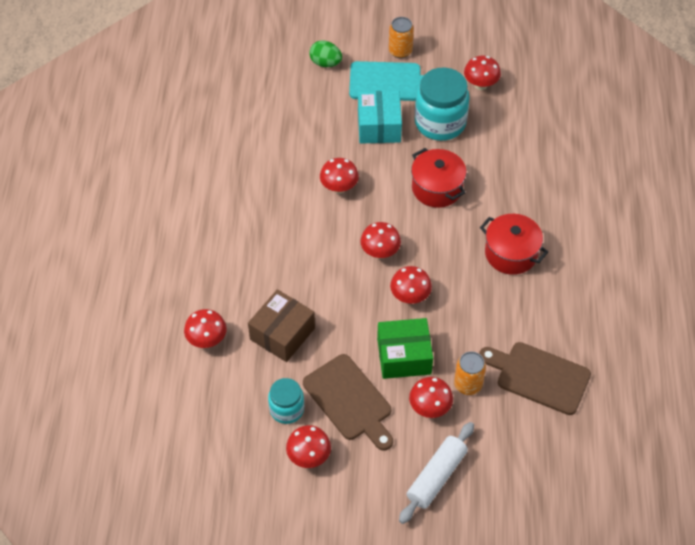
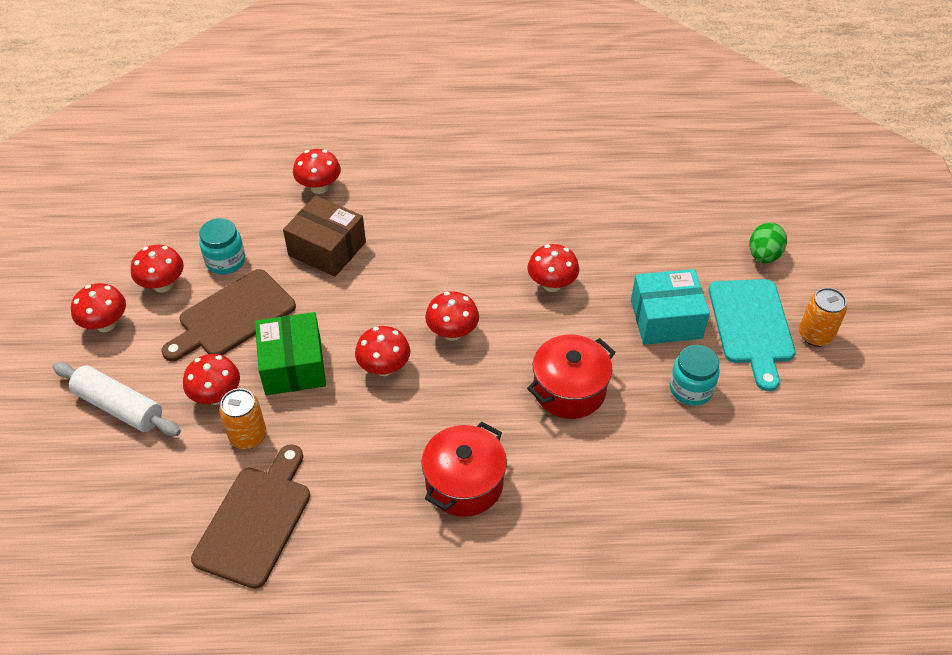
camera: 85 degrees right, 5 degrees down
turquoise jar [415,67,470,141] -> turquoise jar [670,345,720,406], size x0.58
red mushroom [464,56,501,90] -> red mushroom moved to [71,283,126,332]

